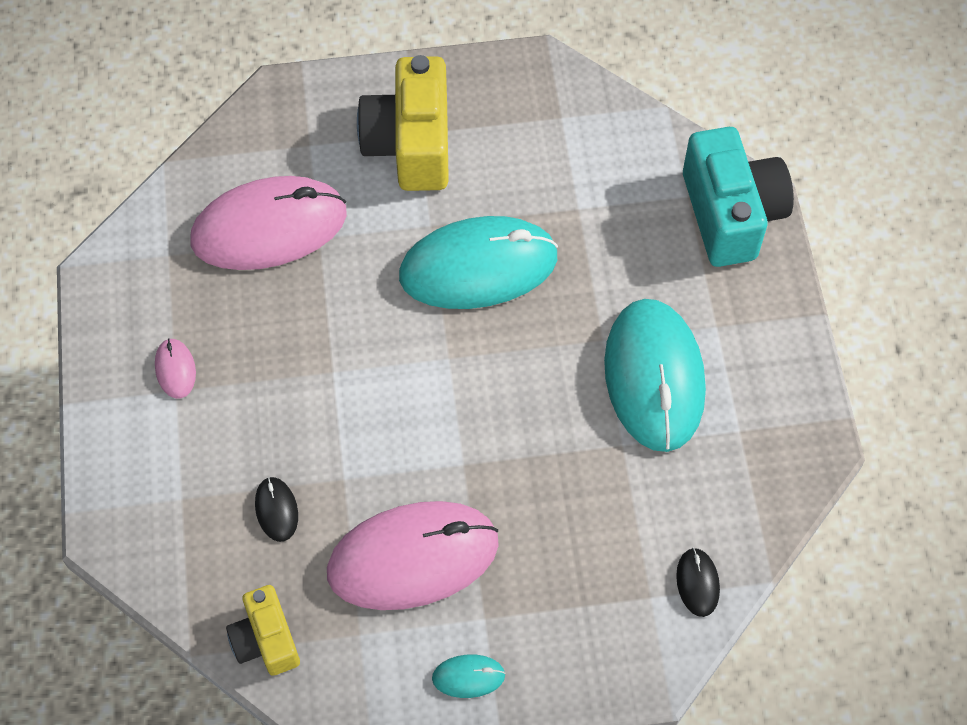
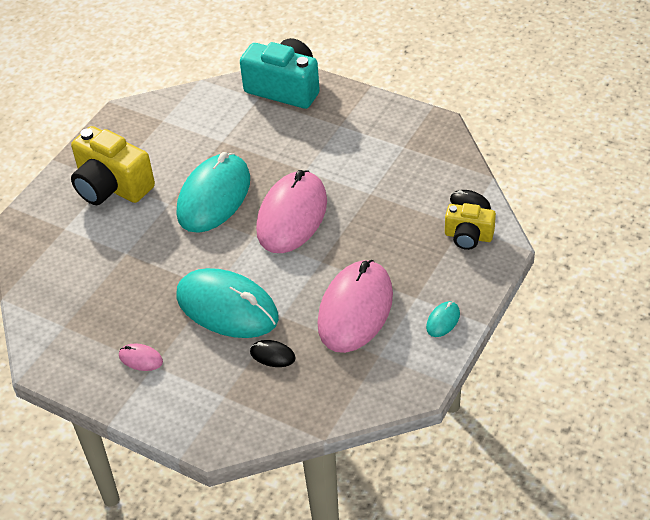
camera: 50 degrees left, 15 degrees down
pink mouse [191,176,347,270] -> pink mouse moved to [256,170,327,253]
yellow camera [226,585,300,676] -> yellow camera moved to [445,203,496,250]
turquoise mouse [604,299,706,452] -> turquoise mouse moved to [177,268,279,338]

